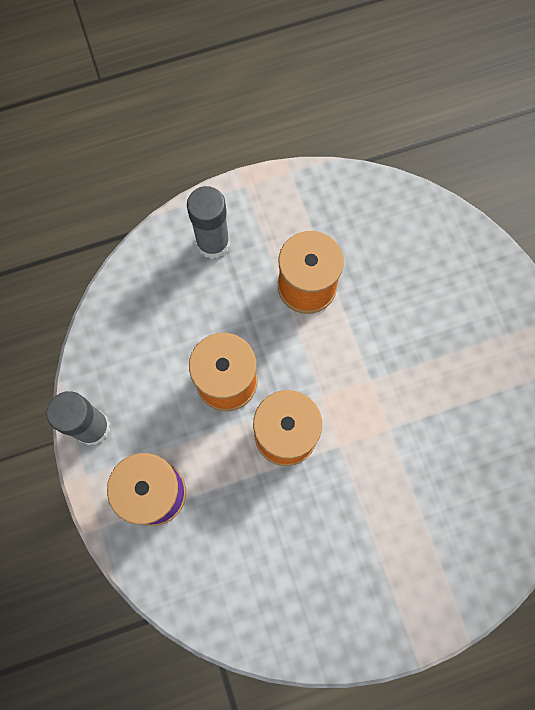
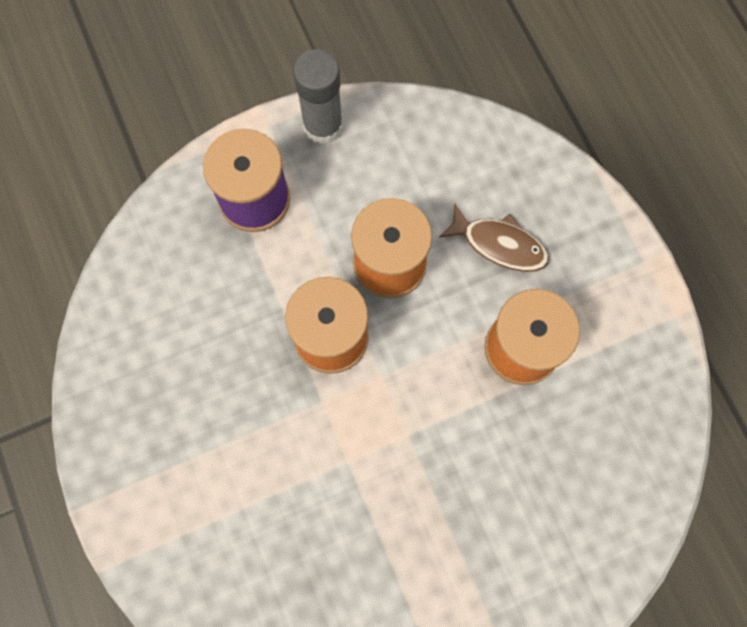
camera: 85 degrees right, 0 degrees up
grey glue stick [187,186,230,259] -> none
none -> brown fish [439,203,549,272]

